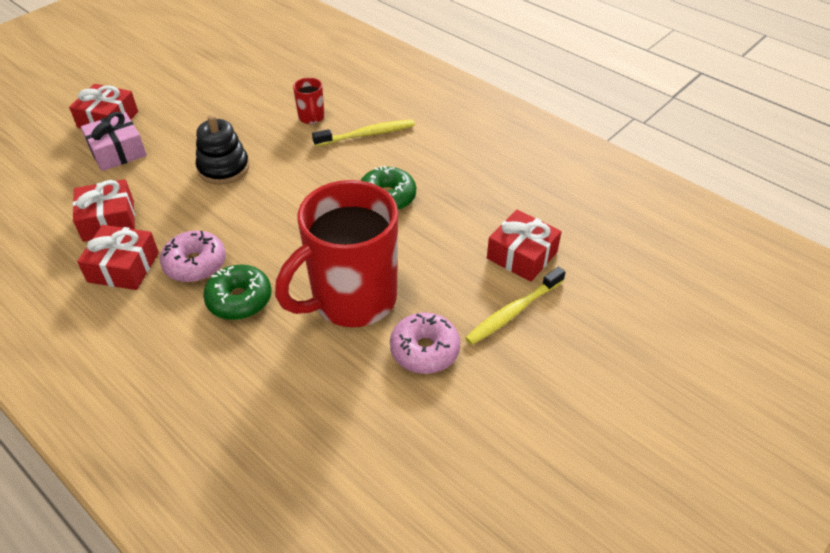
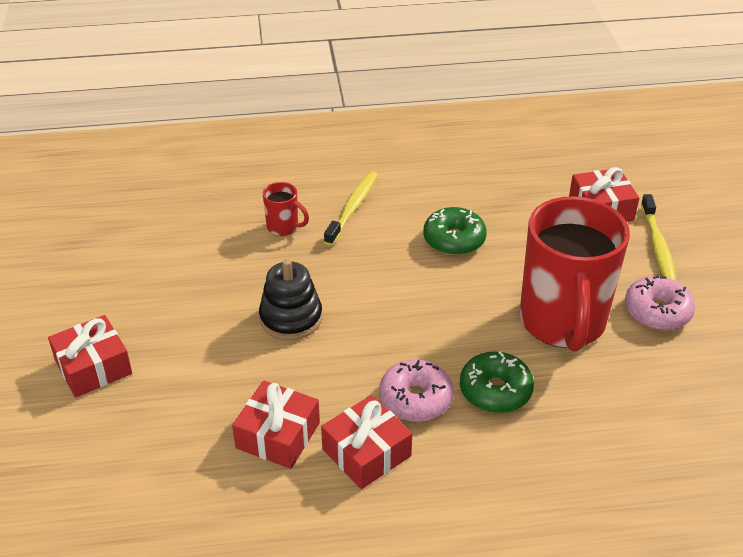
camera: 50 degrees left, 5 degrees down
pink gift [81,112,147,171] -> none

